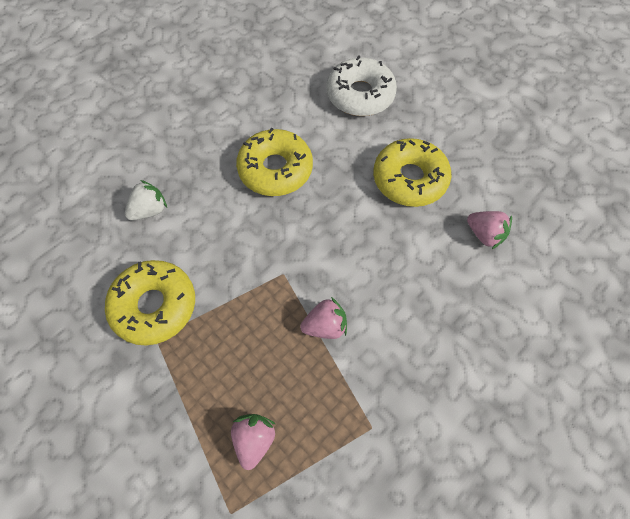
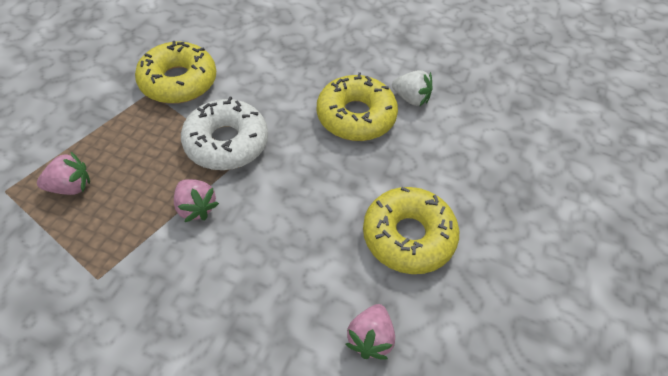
camera: 65 degrees right, 10 degrees down
white strawberry [125,180,167,221] -> white strawberry moved to [392,70,433,106]
white donut [327,55,397,116] -> white donut moved to [181,97,268,170]

